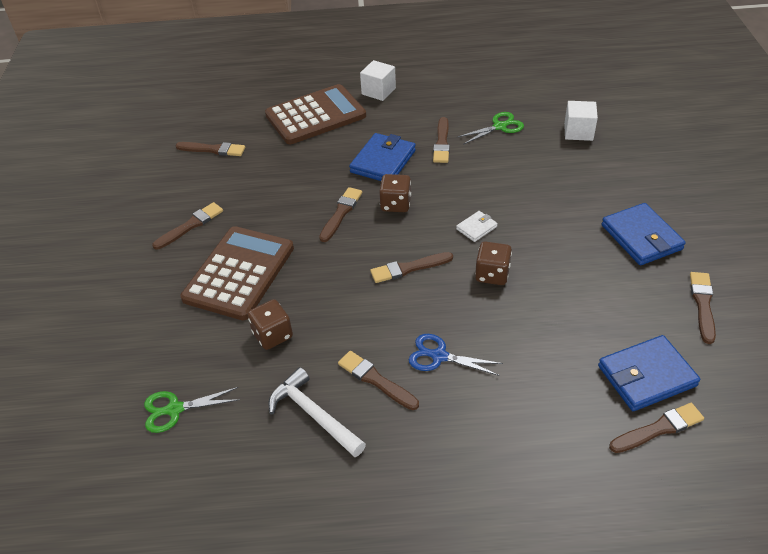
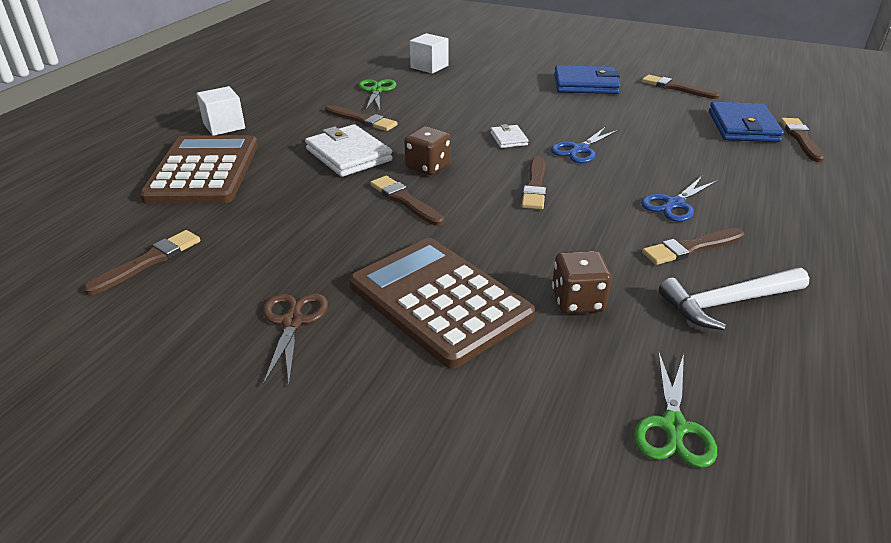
camera: 65 degrees left, 10 degrees down
brown brush [152,202,223,250] -> brown scissors [263,293,328,385]
blue wallet [349,133,416,181] -> white wallet [305,124,393,177]
brown dice [475,241,512,285] -> blue scissors [551,127,619,163]

